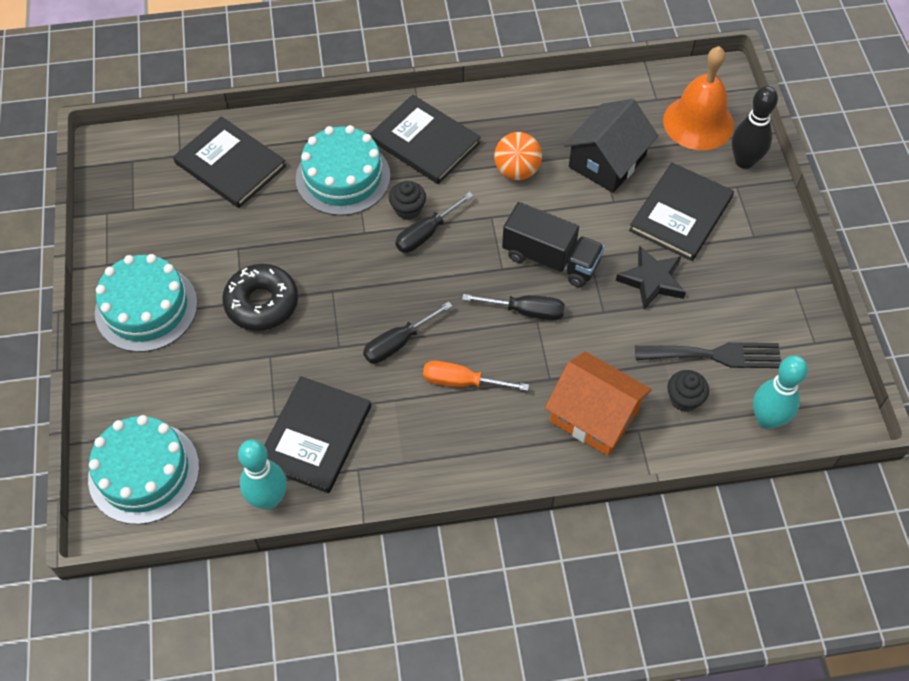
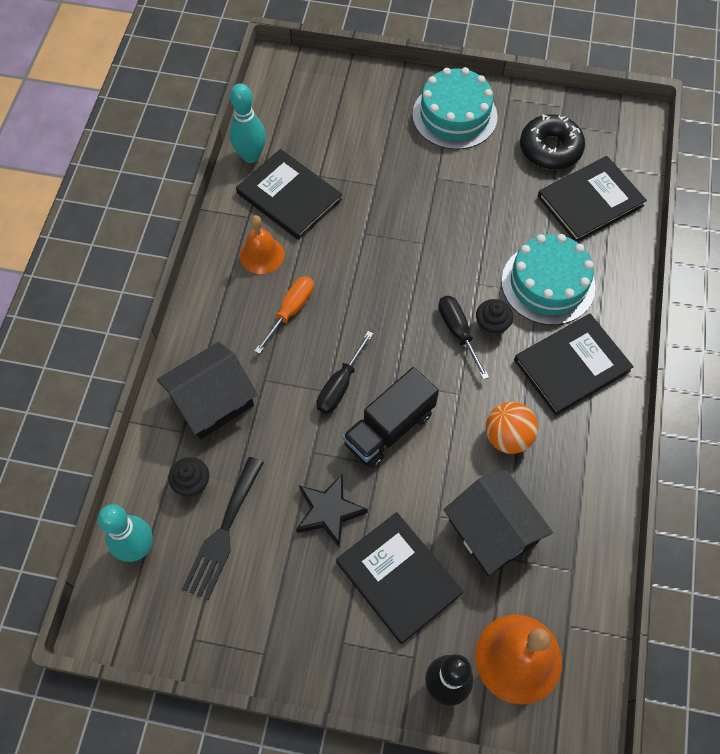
camera: 110 degrees right, 5 degrees up
turquoise cake [88,415,199,525] -> none
black donut [222,264,298,331] -> black donut moved to [520,114,585,170]
black screwdriver [363,301,452,363] -> none
orange house [545,352,652,456] -> black house [157,342,258,440]
none -> orange bell [240,215,284,274]

